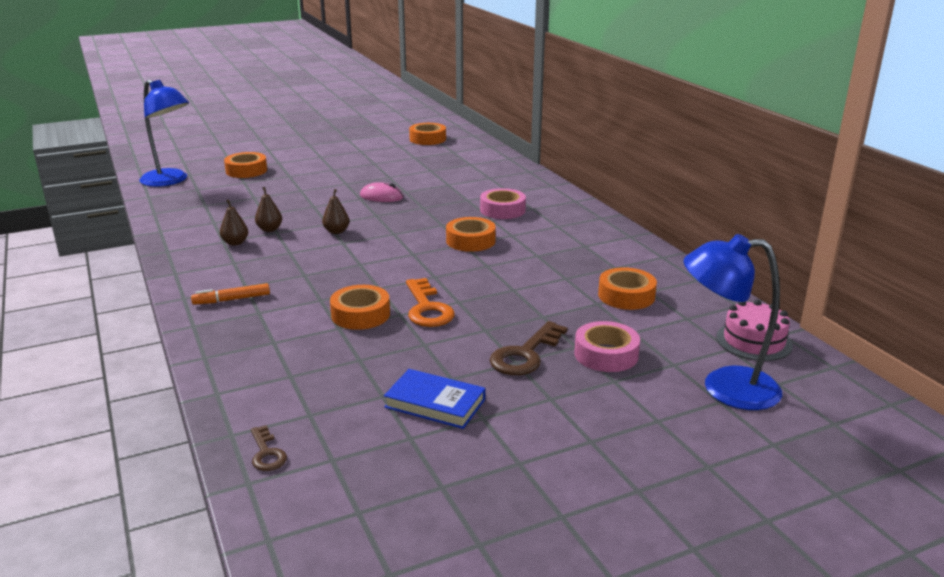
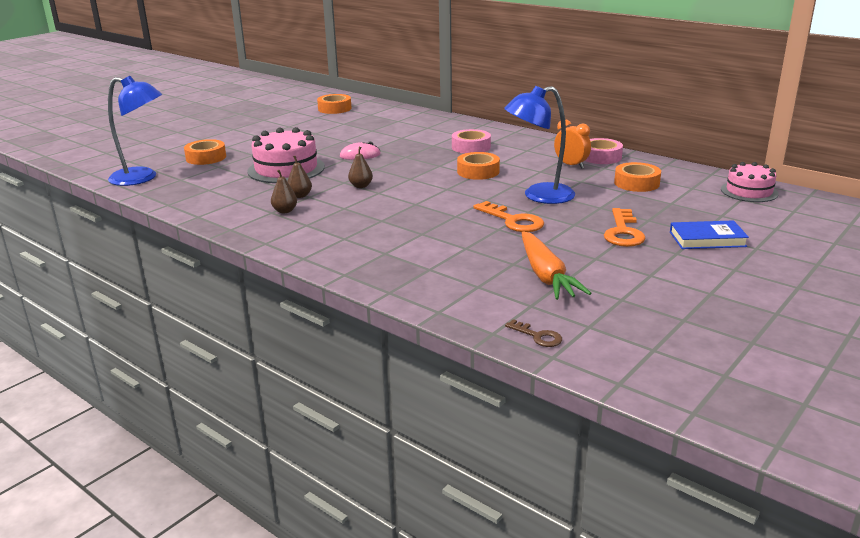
camera: 25 degrees left, 0 degrees up
orange marker [191,283,270,305] -> none
orange tape [330,285,390,330] -> none
blue book [384,369,485,429] -> blue book moved to [670,220,749,249]
brown key [490,321,567,375] -> orange key [604,208,646,247]
pink tape [574,321,640,372] -> pink tape moved to [585,138,623,164]
blue lamp [684,234,782,410] -> blue lamp moved to [504,86,575,204]
none -> pink cake [247,127,325,183]
none -> orange carrot [522,231,591,300]
none -> orange clock [554,119,591,169]

